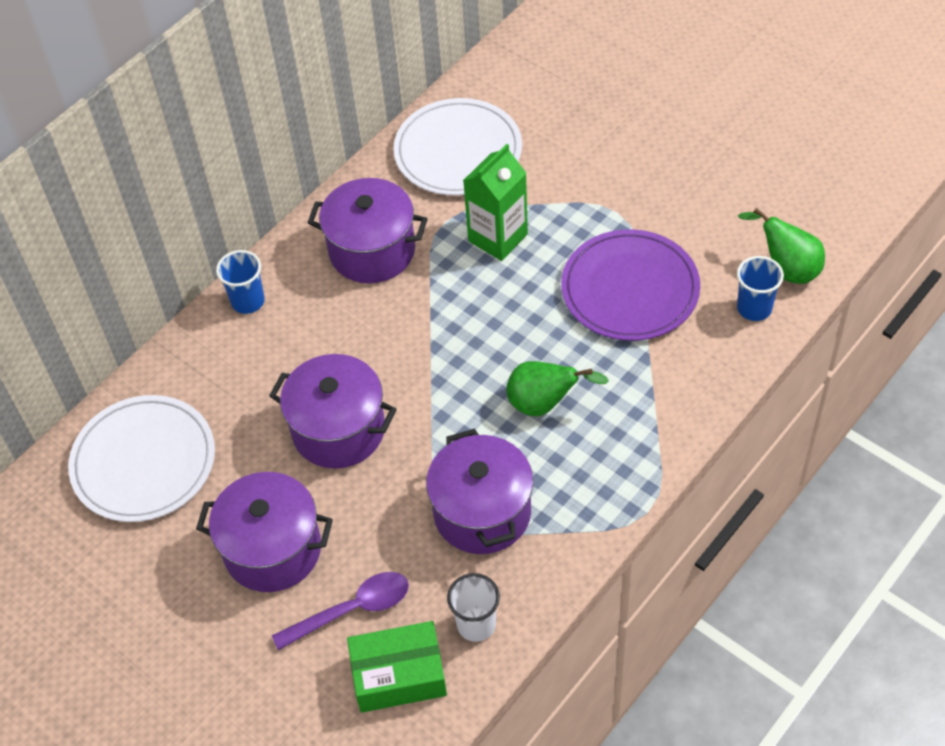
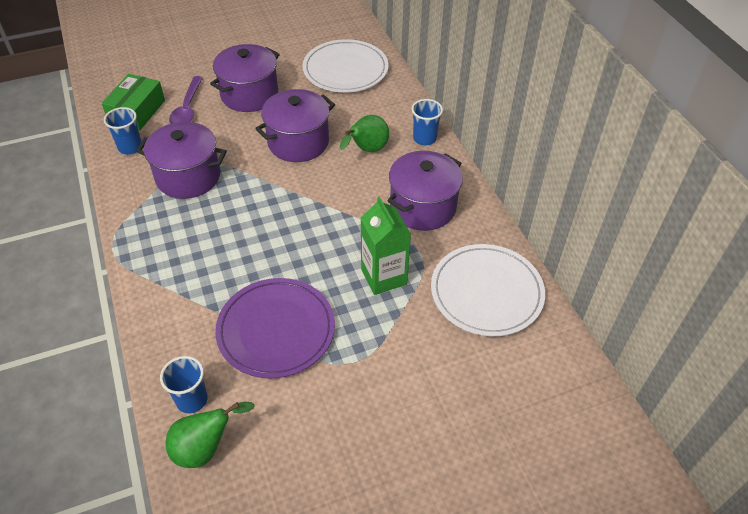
camera: 115 degrees right, 5 degrees down
white cup [447,573,500,642] -> blue cup [104,107,141,154]
green pear [507,361,609,416] -> green pear moved to [340,115,389,152]

